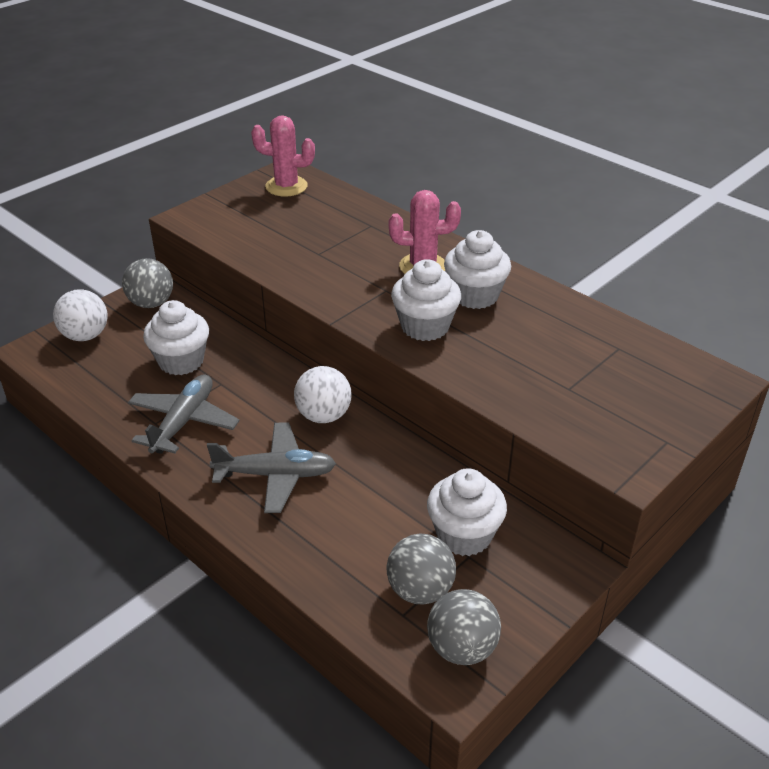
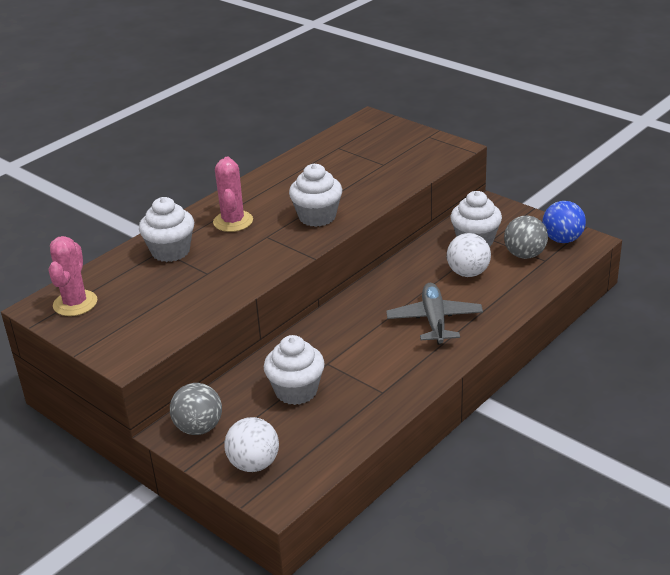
camera: 90 degrees left, 5 degrees down
grey plane [128,374,240,454] -> none
white ball [294,366,351,423] -> white ball moved to [447,233,491,277]
grey ball [427,589,501,665] -> blue ball [542,201,586,243]
white cupcake [444,230,511,309] -> white cupcake moved to [139,197,194,262]

